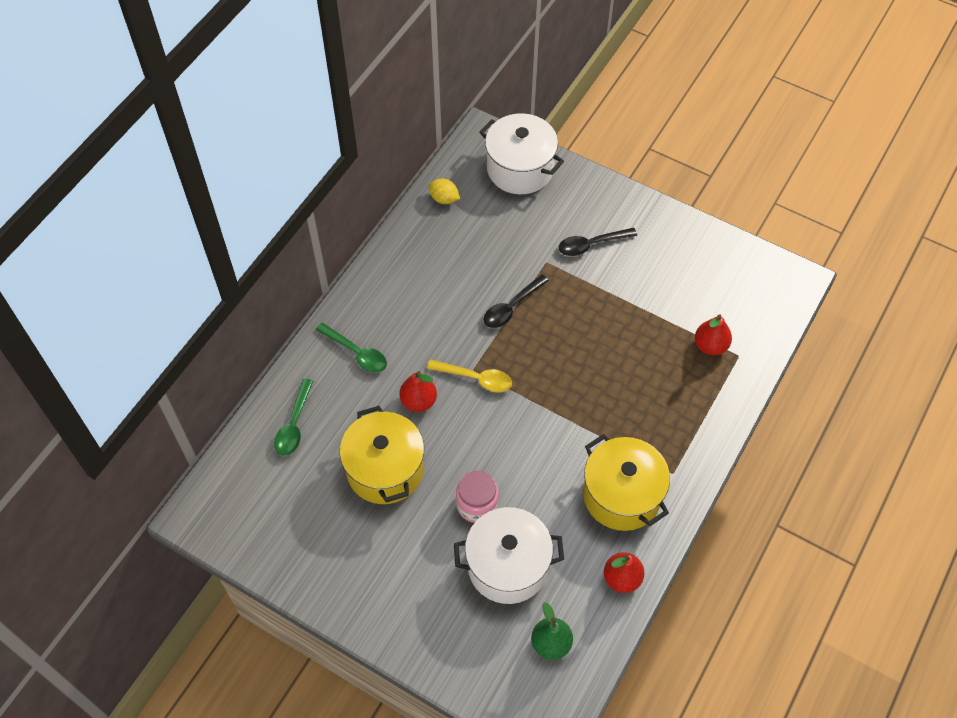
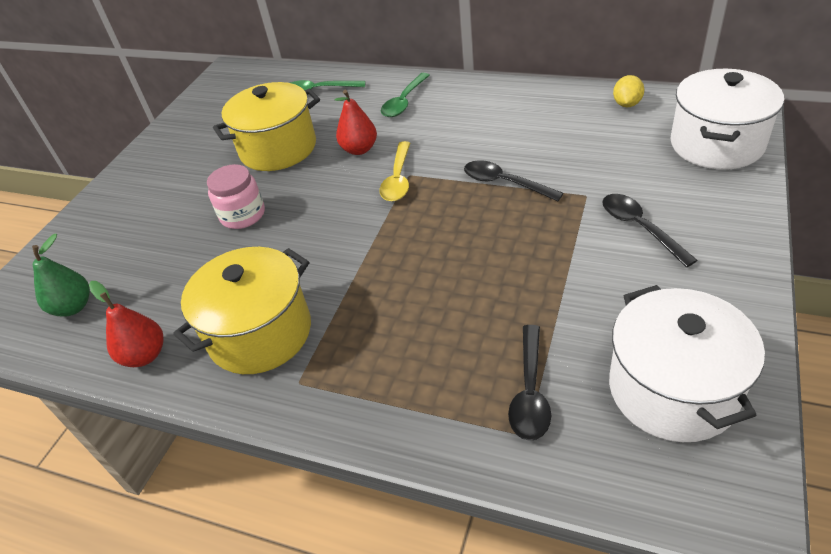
camera: 85 degrees right, 15 degrees down
white pot [454,507,564,604] -> white pot moved to [609,285,765,442]
red pear [695,314,732,355] -> black spoon [508,325,551,441]

